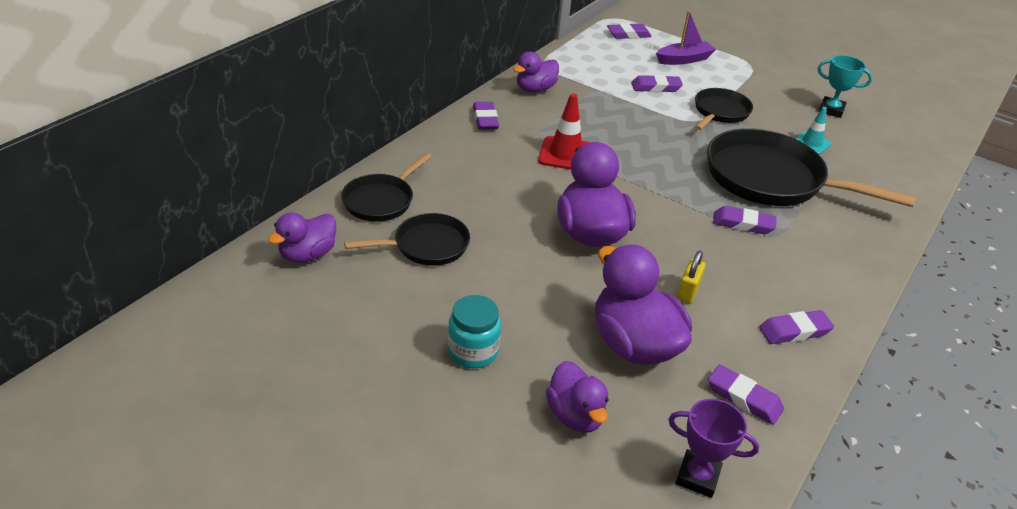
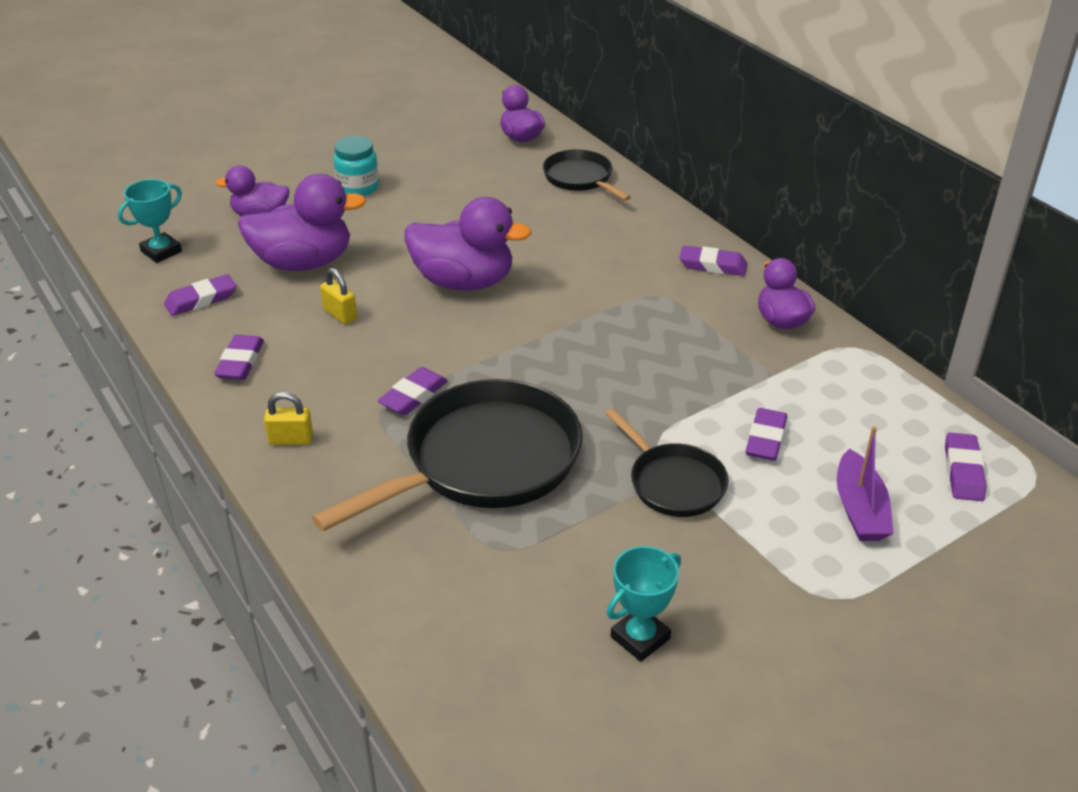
camera: 115 degrees right, 0 degrees up
black pan [344,213,470,266] -> none
red traffic cone [538,94,590,170] -> none
purple trophy [668,399,759,498] -> turquoise trophy [118,179,182,263]
turquoise traffic cone [795,107,832,154] -> none
none -> yellow padlock [264,392,313,445]

